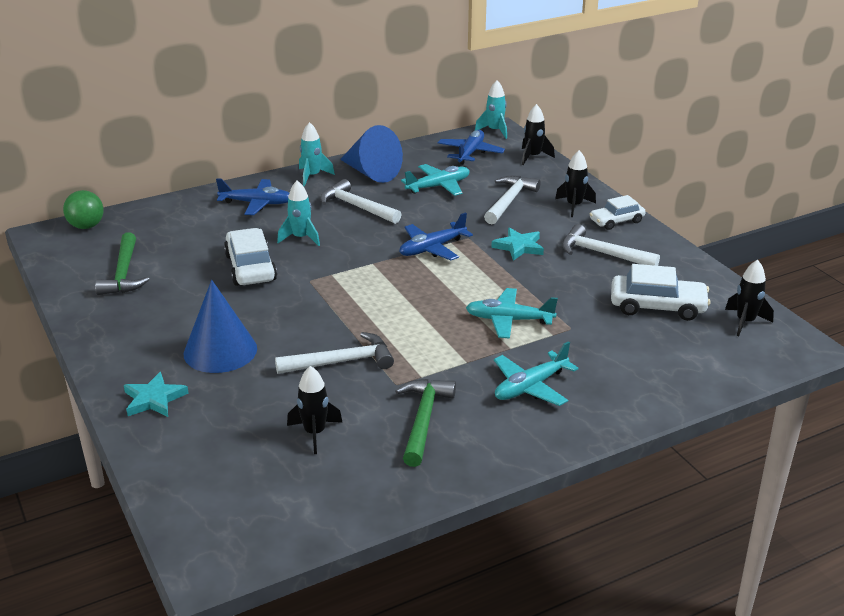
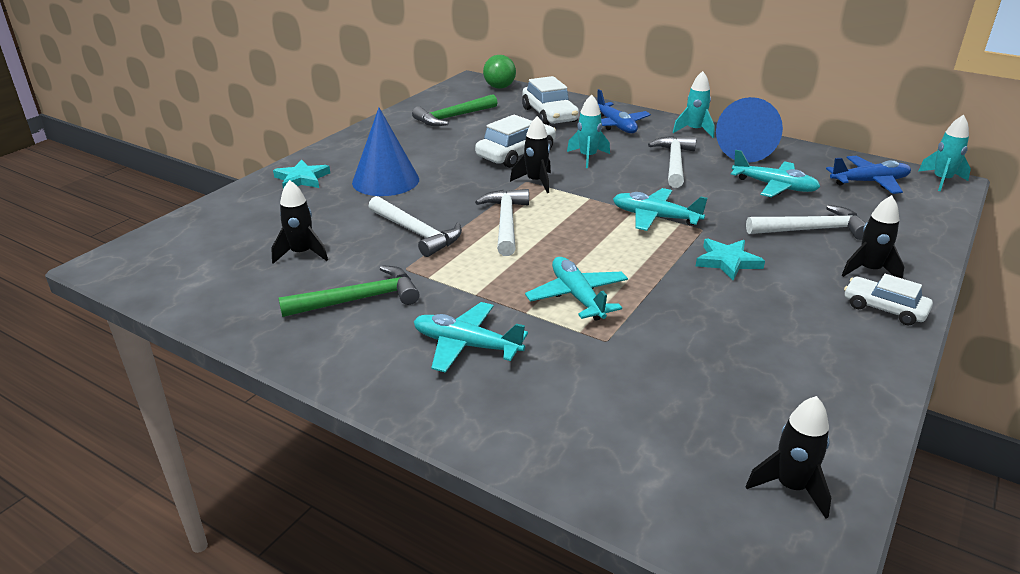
camera: 60 degrees right, 0 degrees up
blue plane [400,212,473,260] -> turquoise plane [613,188,708,231]
black rocket [522,104,555,165] -> black rocket moved to [510,116,551,193]
white hammer [562,224,660,266] -> white hammer moved to [475,189,529,256]
white car [611,264,711,321] -> white car moved to [522,76,579,125]

